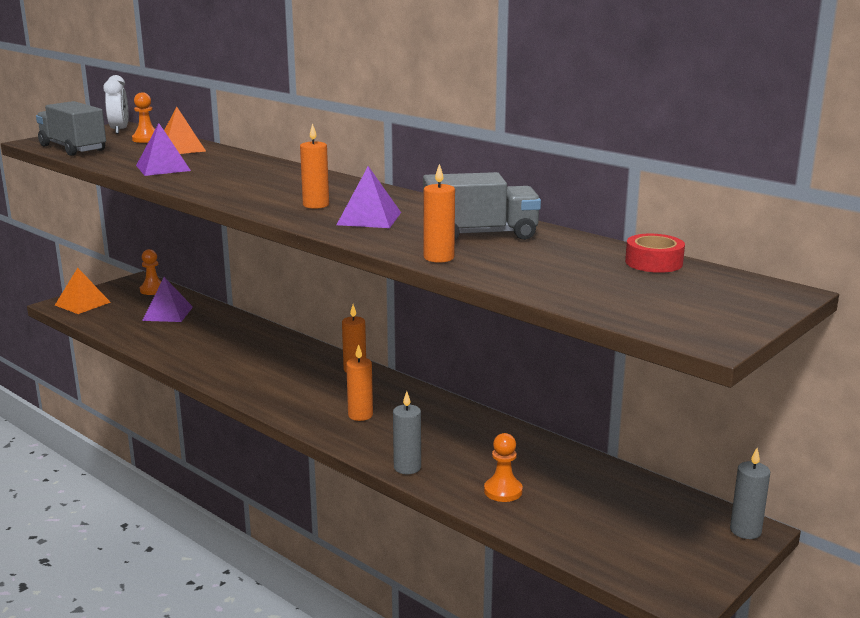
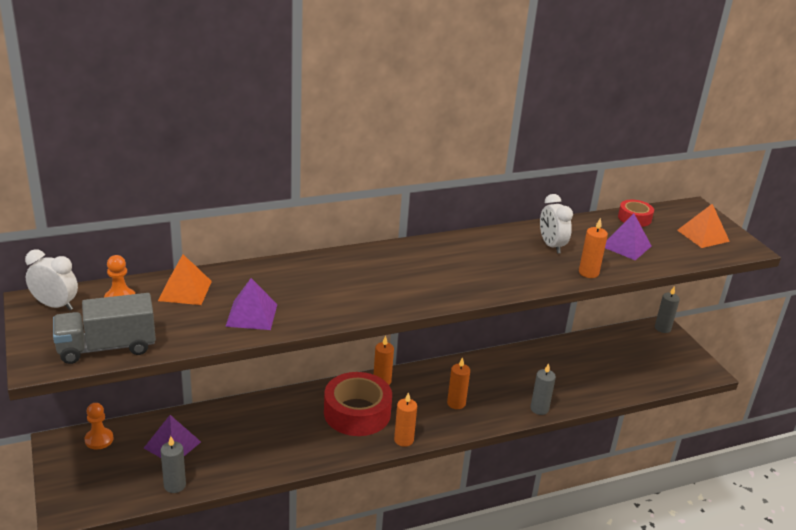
camera: 65 degrees left, 10 degrees up
orange pyramid [55,268,111,314] -> orange pyramid moved to [677,204,730,248]
orange candle [300,123,329,209] -> orange candle moved to [394,392,417,447]
purple pyramid [337,166,401,228] -> purple pyramid moved to [605,214,651,260]
grey truck [423,172,541,240] -> white clock [540,194,573,254]
orange pawn [484,433,523,502] -> none
none -> grey candle [161,436,186,493]
none -> red tape [324,372,392,436]

